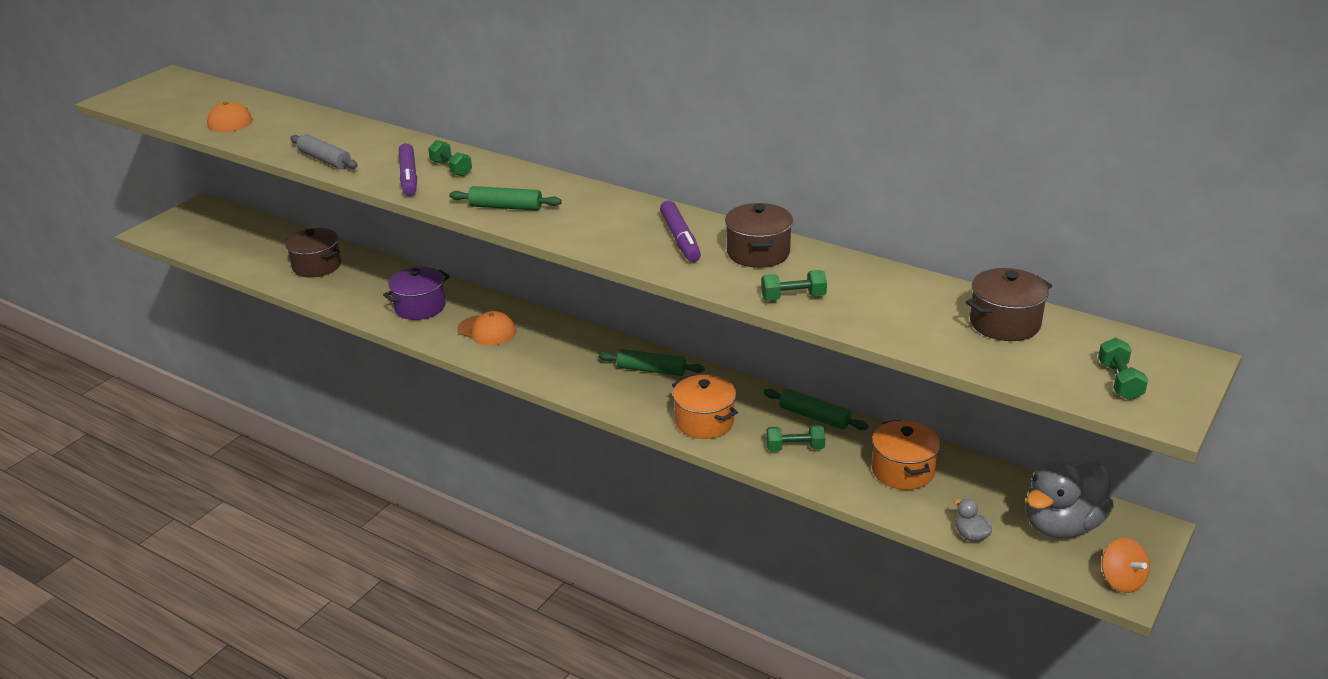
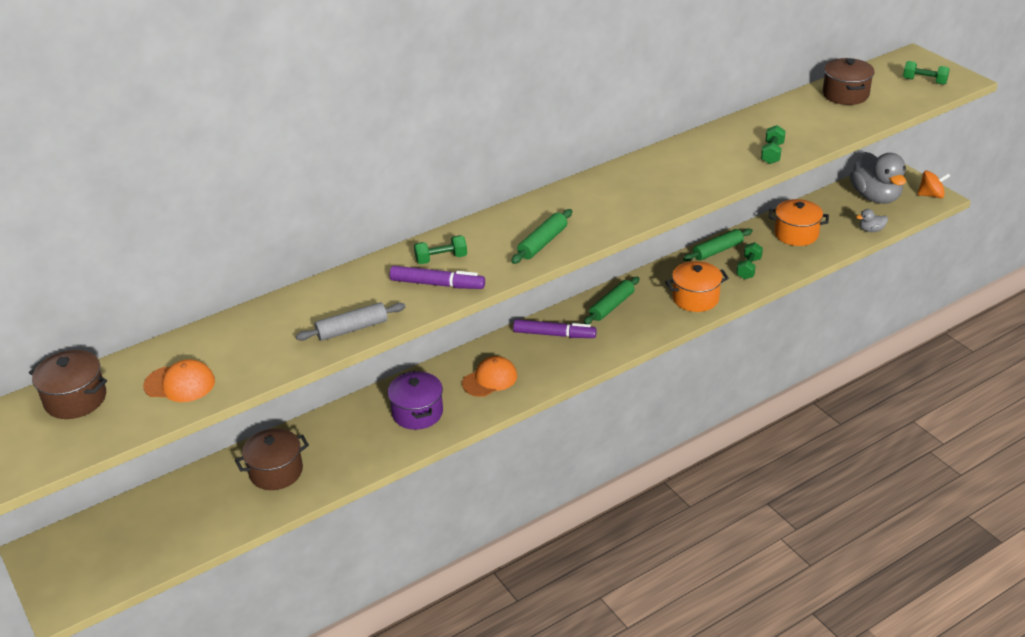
camera: 65 degrees left, 5 degrees up
purple marker [660,200,701,262] -> purple marker moved to [513,319,597,338]
brown pot [725,203,793,268] -> brown pot moved to [29,350,107,419]

